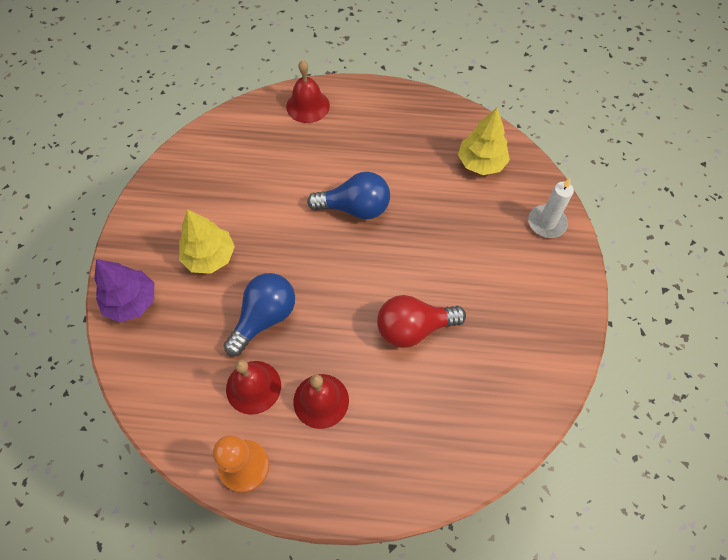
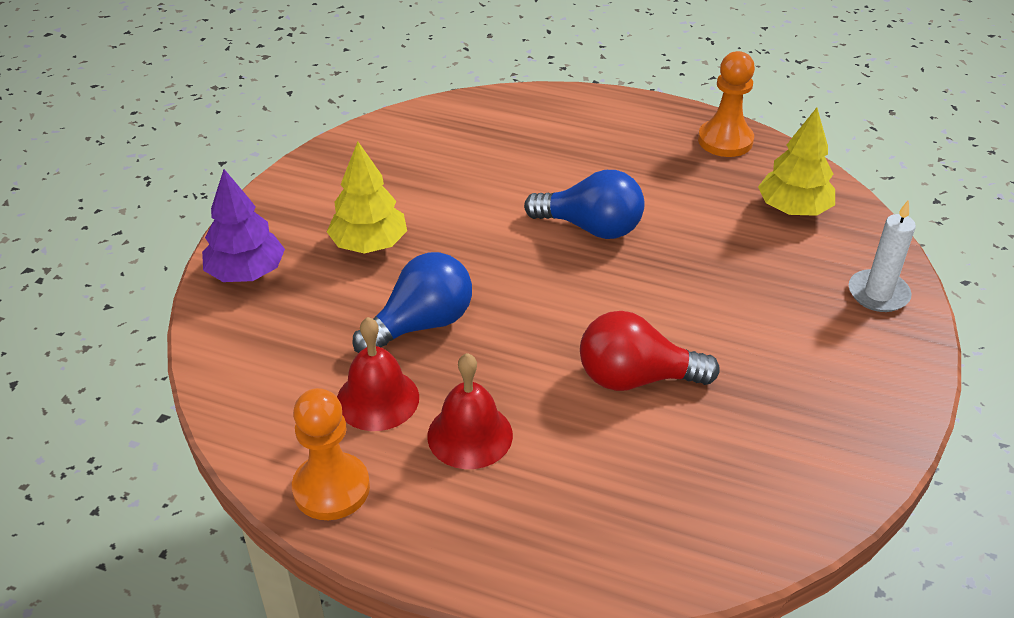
camera: 15 degrees right, 20 degrees down
red bell [286,60,330,123] -> none
none -> orange pawn [698,51,755,157]

